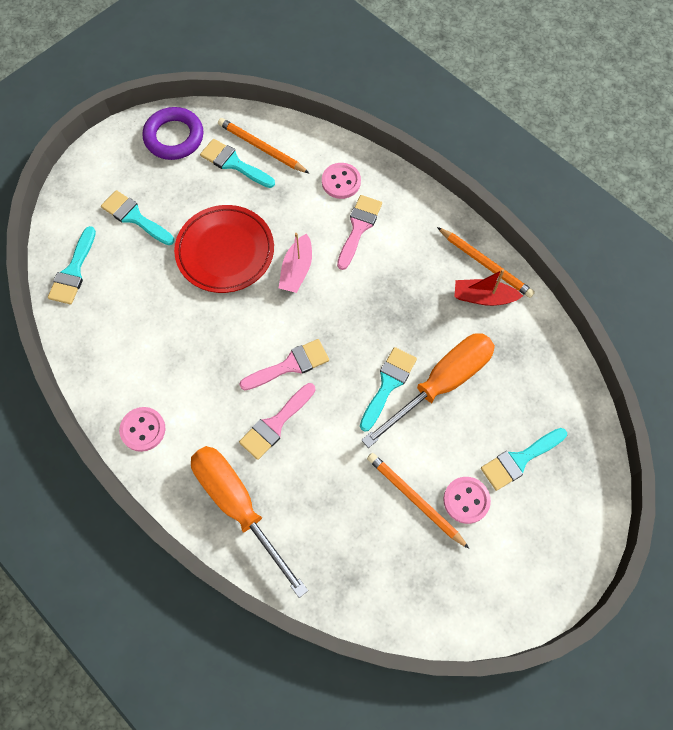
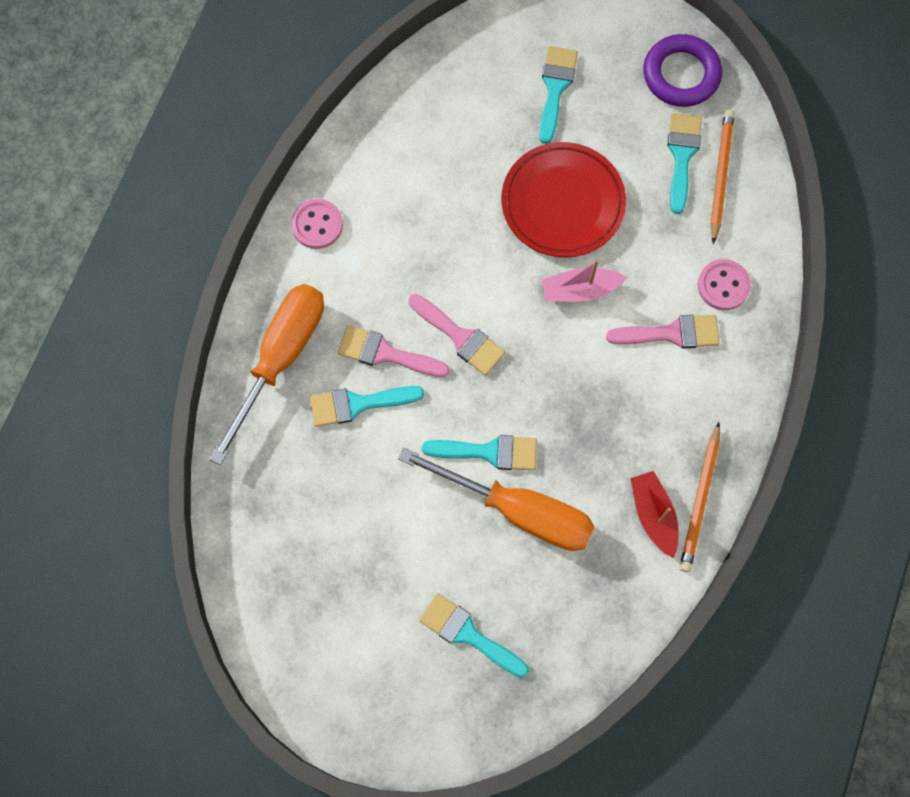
camera: 65 degrees right, 5 degrees up
turquoise brush [48,226,96,305] -> turquoise brush moved to [310,386,424,427]
orange pencil [367,453,469,549] -> none
pink button [443,477,491,524] -> none

